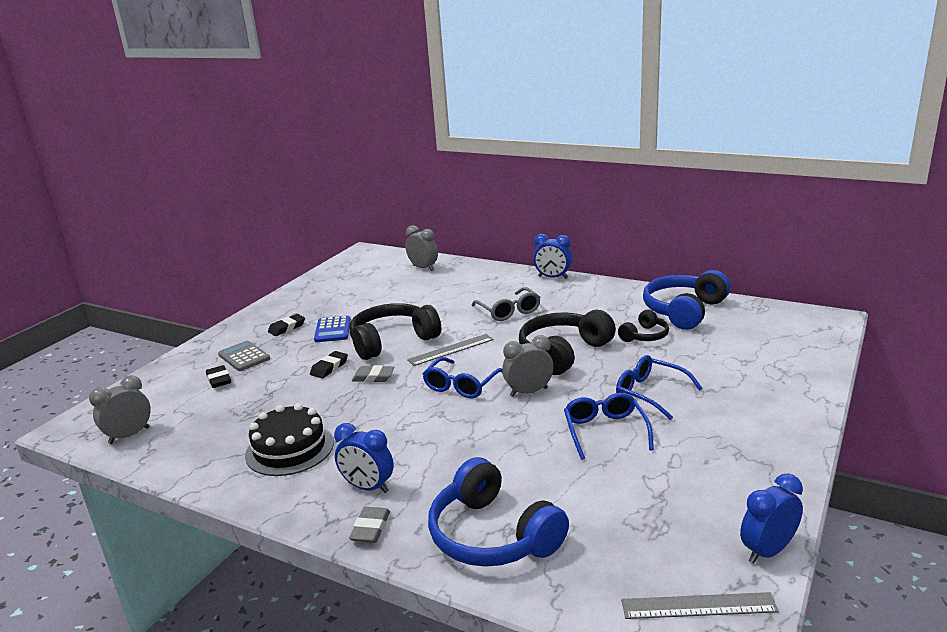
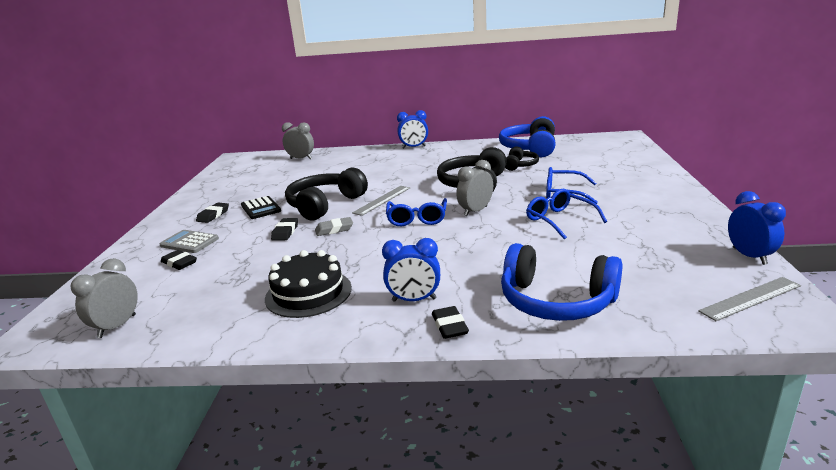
camera: 25 degrees left, 0 degrees up
blue calculator [314,316,351,342] -> black calculator [241,196,281,219]
grey eraser [349,507,390,543] -> black eraser [432,306,469,339]
grey glasses [471,287,541,321] -> none
blue clock [740,474,803,563] -> blue clock turned 135 degrees clockwise [728,191,786,265]

